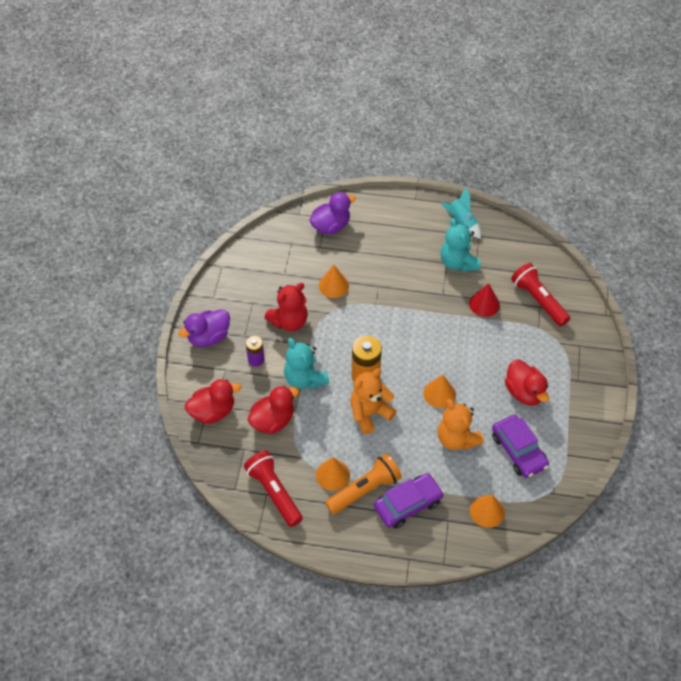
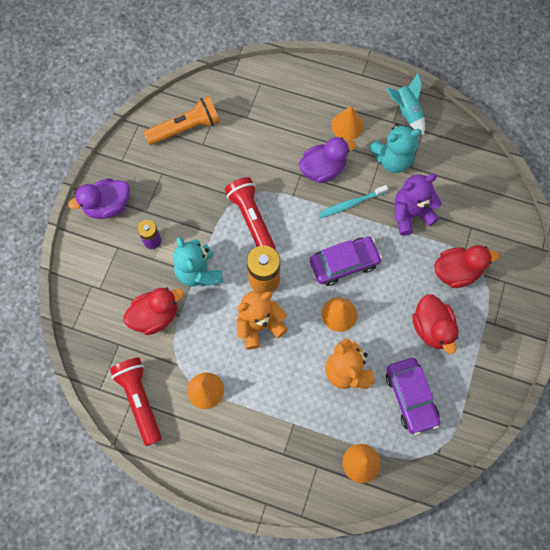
camera: 10 degrees right, 15 degrees up
red duck [185,379,241,424] -> red duck moved to [434,245,499,288]
red teddy bear [264,283,308,331] -> none
purple duck [309,192,356,234] -> purple duck moved to [299,137,356,183]
orange cone [319,265,349,298] -> orange cone moved to [331,106,364,140]
orange flashlight [325,454,402,514] -> orange flashlight moved to [144,96,220,145]
purple car [374,473,444,528] -> purple car moved to [310,237,382,286]
turquoise teddy bear [441,218,481,272] -> turquoise teddy bear turned 90 degrees counterclockwise [369,123,422,173]
red cone [469,283,500,317] -> purple teddy bear [395,174,442,236]
red flashlight [511,263,570,326] -> red flashlight moved to [225,177,276,249]
none -> turquoise toothbrush [318,185,388,218]

